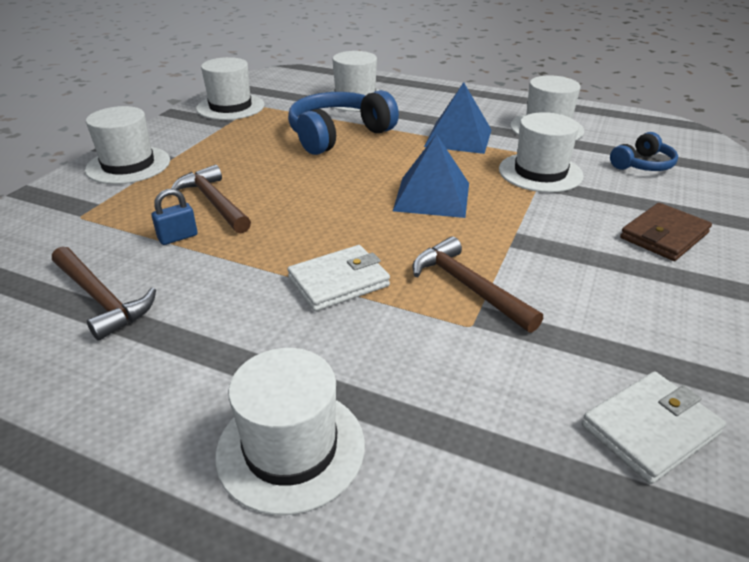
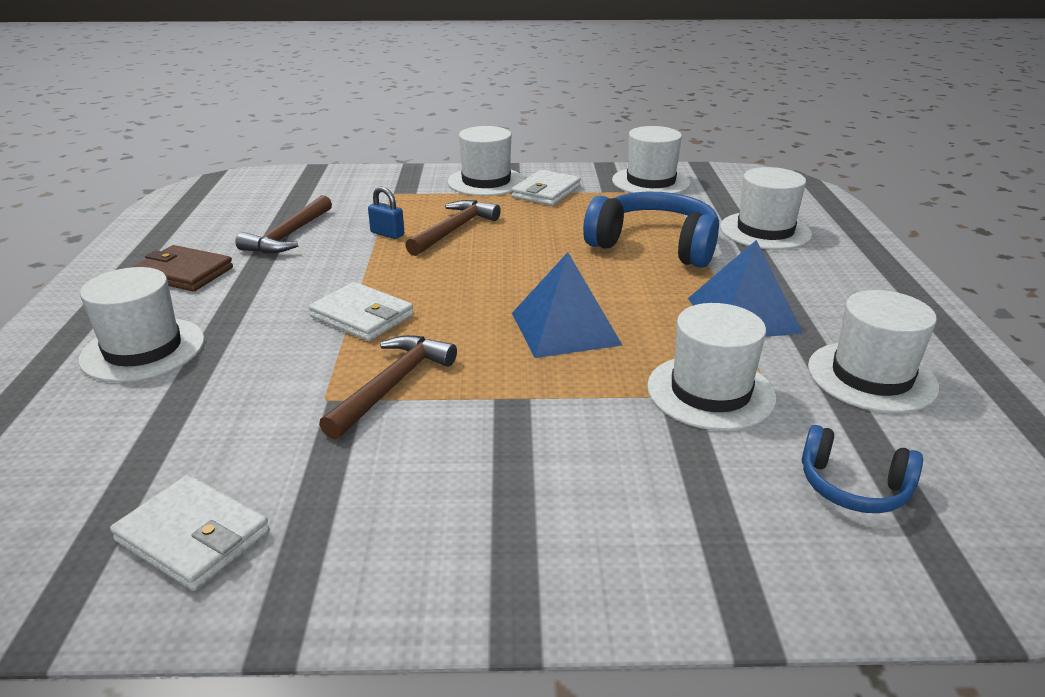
camera: 65 degrees right, 5 degrees down
brown wallet [620,203,712,261] -> brown wallet moved to [133,245,233,292]
none -> white wallet [511,170,581,206]

